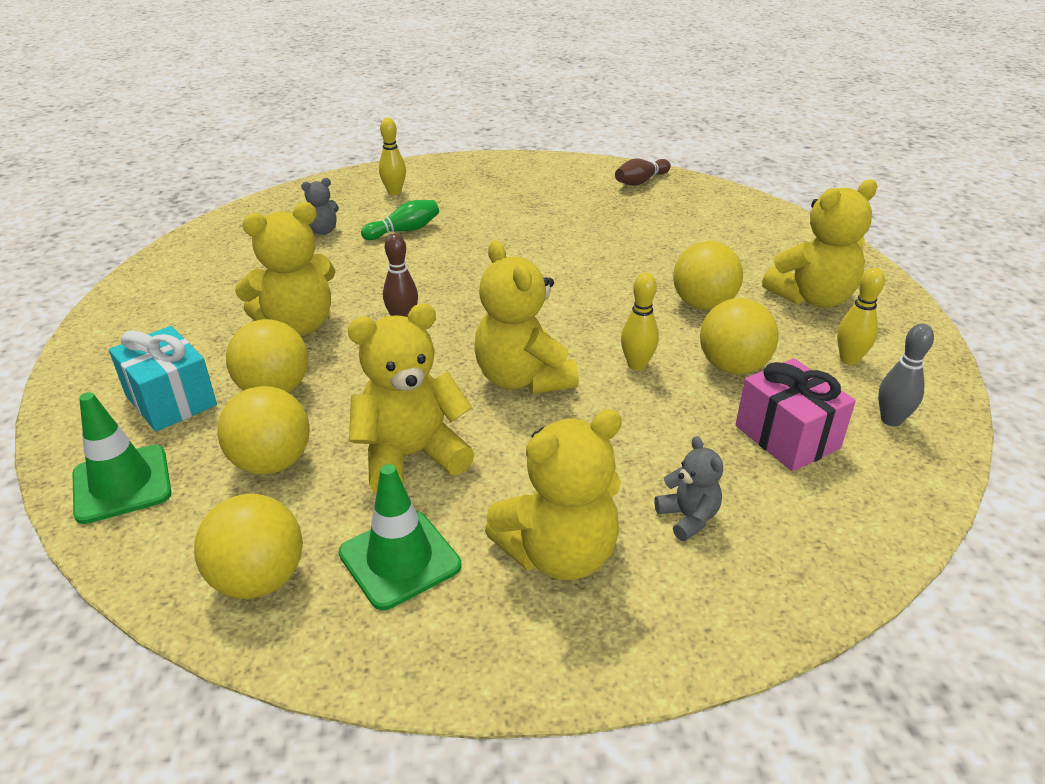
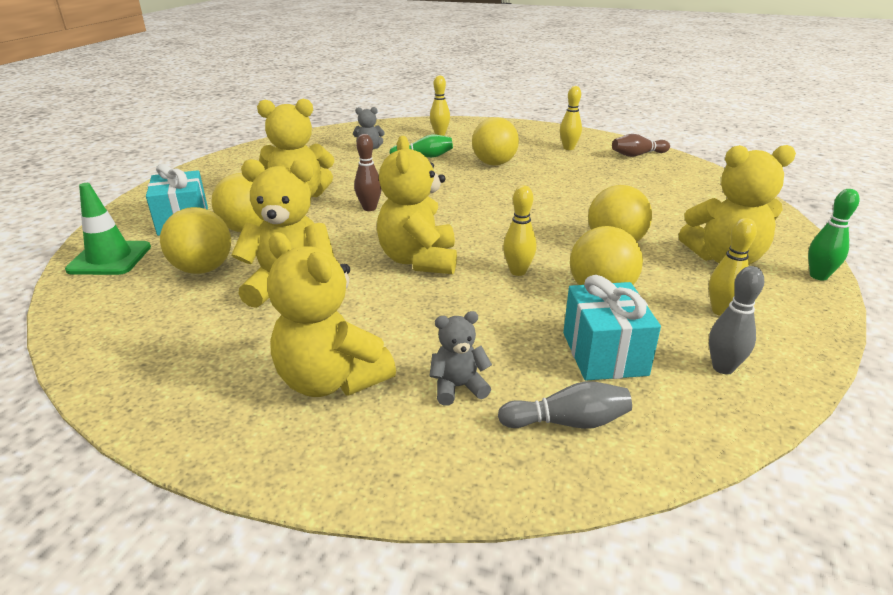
camera: 25 degrees right, 5 degrees down
yellow ball [194,494,303,599] -> yellow ball moved to [472,117,519,165]
green traffic cone [339,464,461,610] -> none
yellow teddy bear [485,409,622,580] -> yellow teddy bear turned 45 degrees clockwise [267,232,396,397]
grey teddy bear [654,436,723,541] -> grey teddy bear turned 105 degrees counterclockwise [430,311,492,406]
pink gift [735,358,856,471] -> turquoise gift [563,275,661,381]
none -> grey bowling pin [498,381,632,429]
none -> yellow bowling pin [560,86,582,150]
none -> green bowling pin [808,189,859,281]

